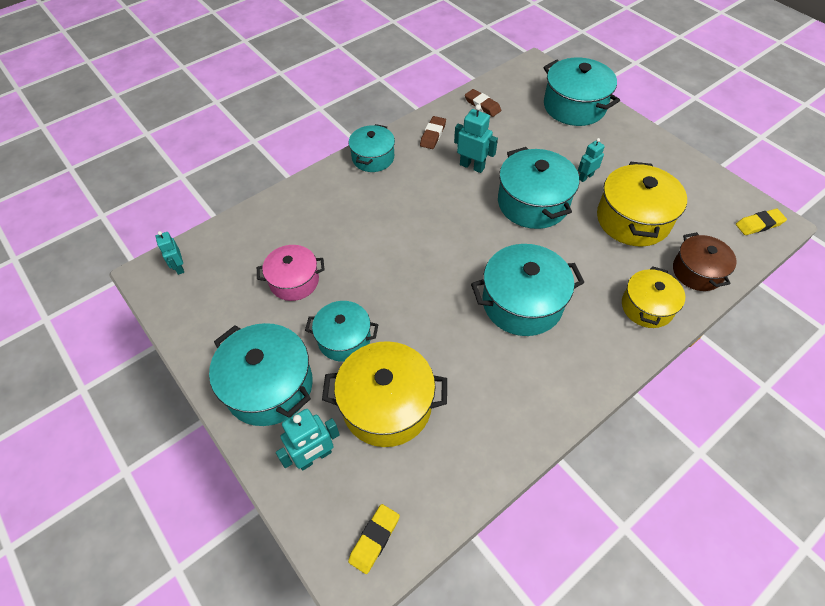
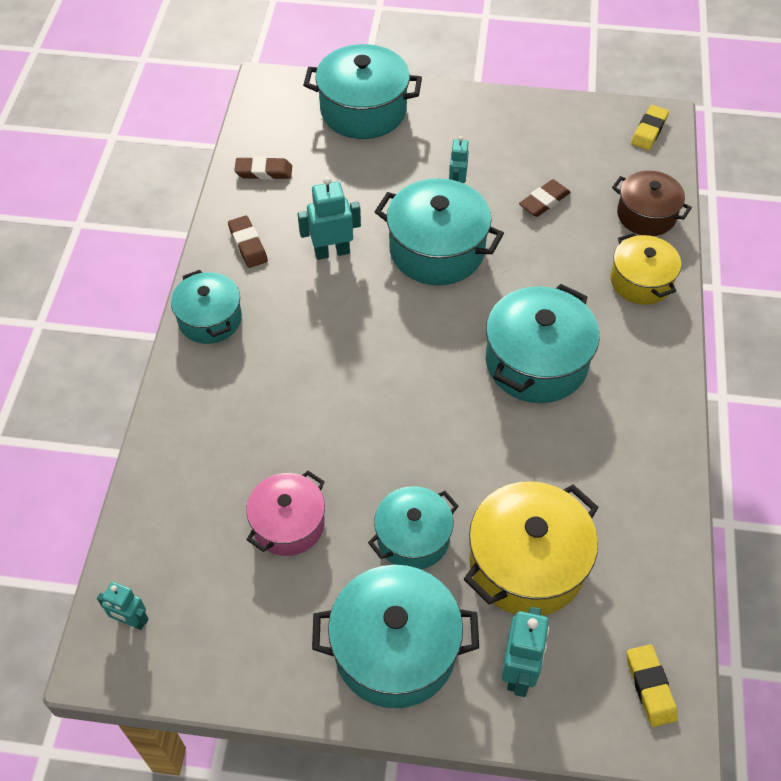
camera: 45 degrees left, 0 degrees up
yellow pot [597,162,687,247] -> brown eraser [519,179,571,217]

